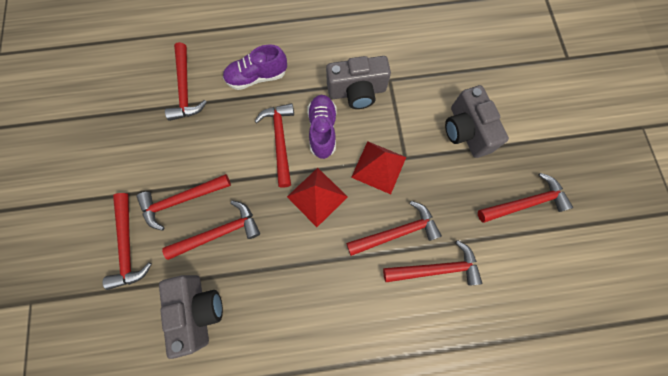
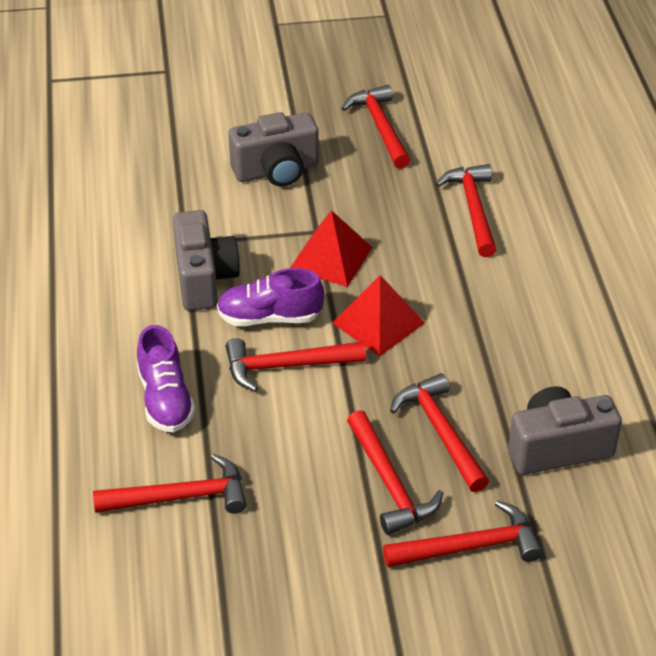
camera: 90 degrees left, 30 degrees down
red hammer [346,201,442,256] -> none

